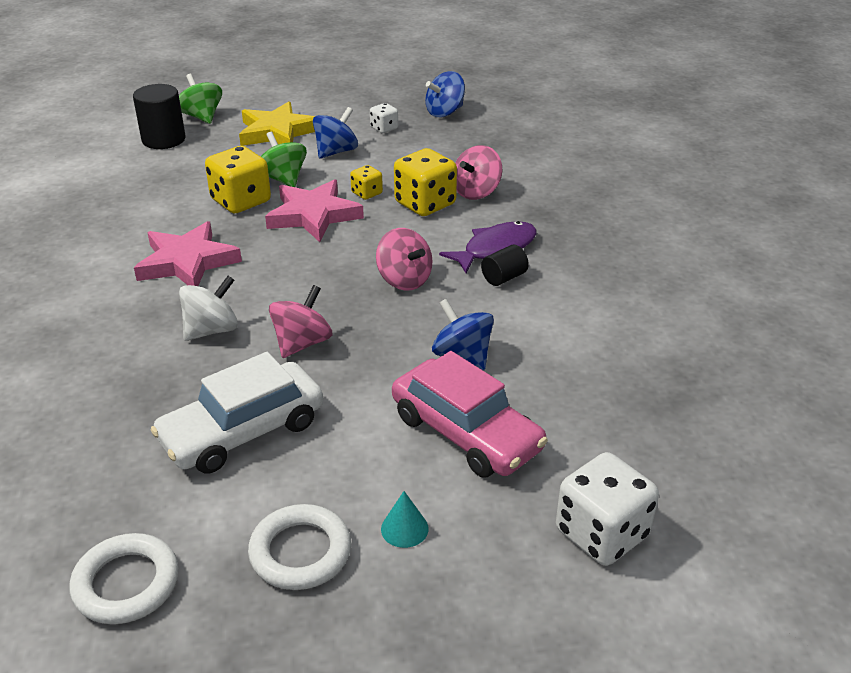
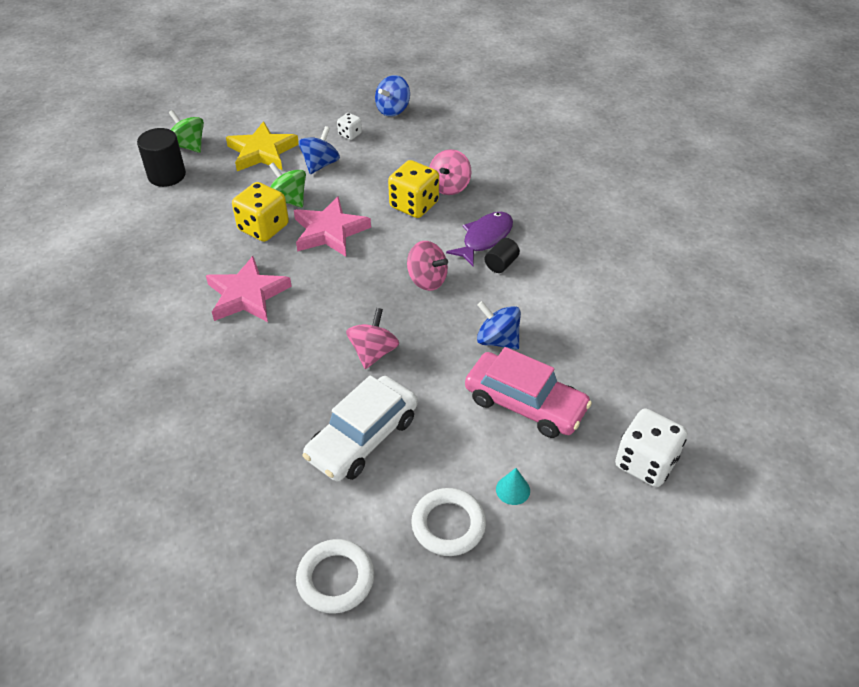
camera: 15 degrees left, 10 degrees up
white spinning top [179,276,238,341] -> none
yellow dice [350,165,383,200] -> none

